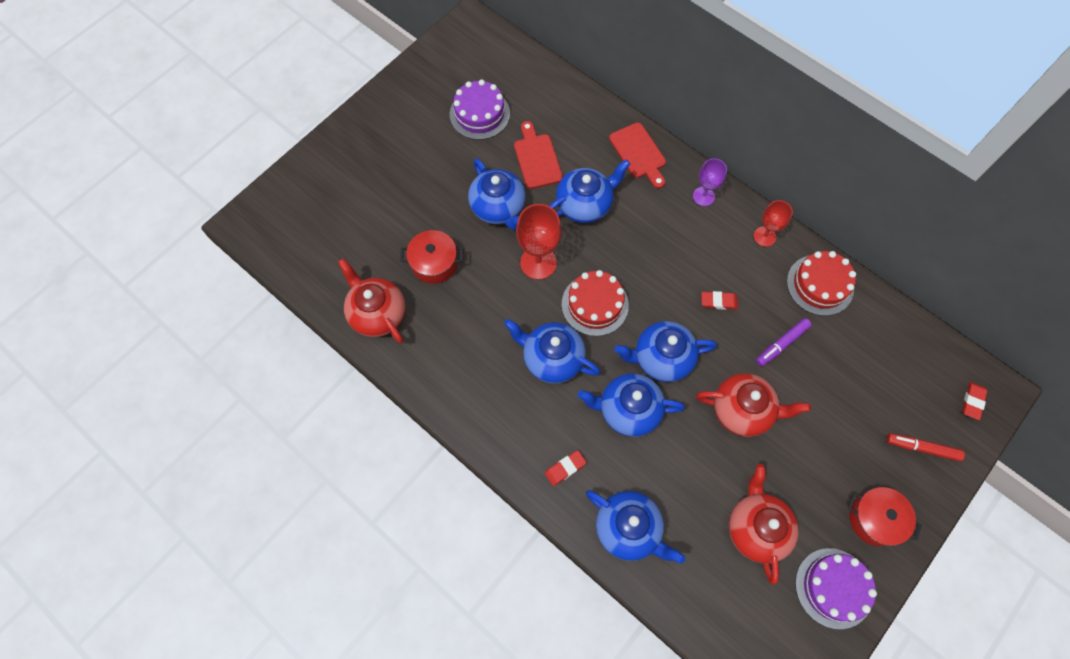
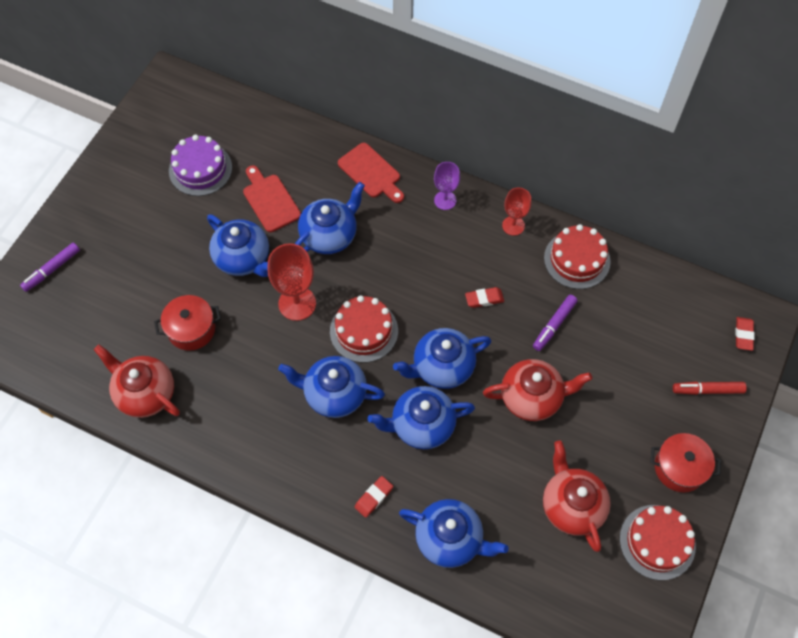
camera: 15 degrees left, 5 degrees down
purple cake [795,548,877,629] -> red cake [620,505,696,580]
none -> purple marker [20,242,80,292]

